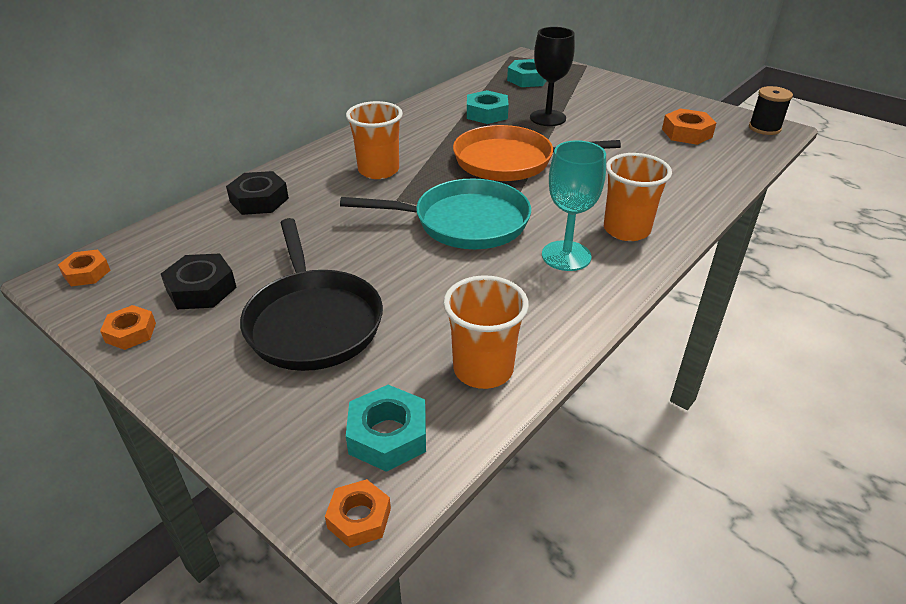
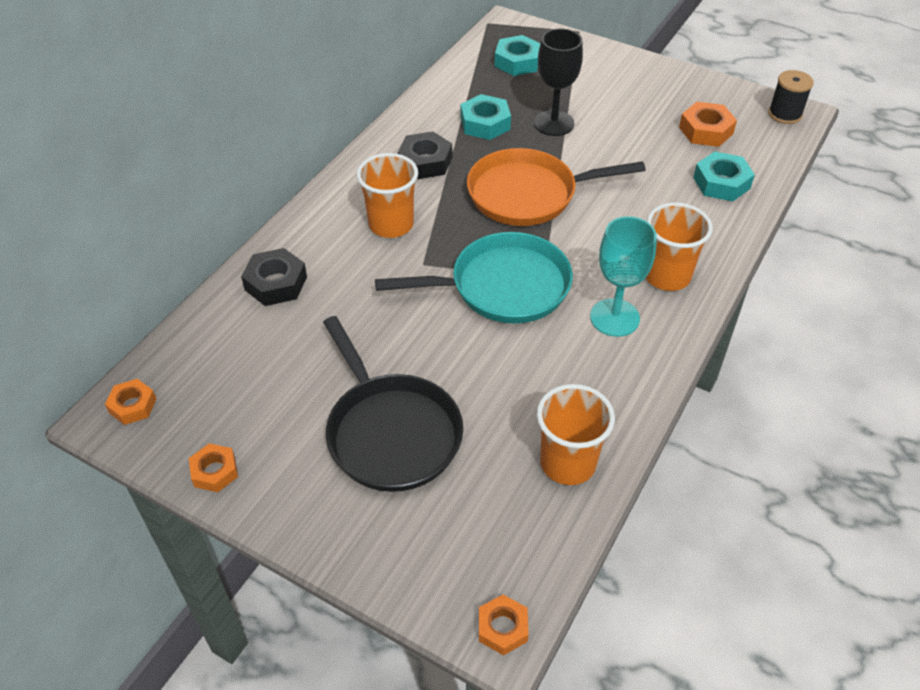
camera: 10 degrees left, 10 degrees up
black nut [161,253,237,309] -> black nut moved to [398,131,452,179]
turquoise nut [346,385,426,472] -> turquoise nut moved to [693,151,755,201]

